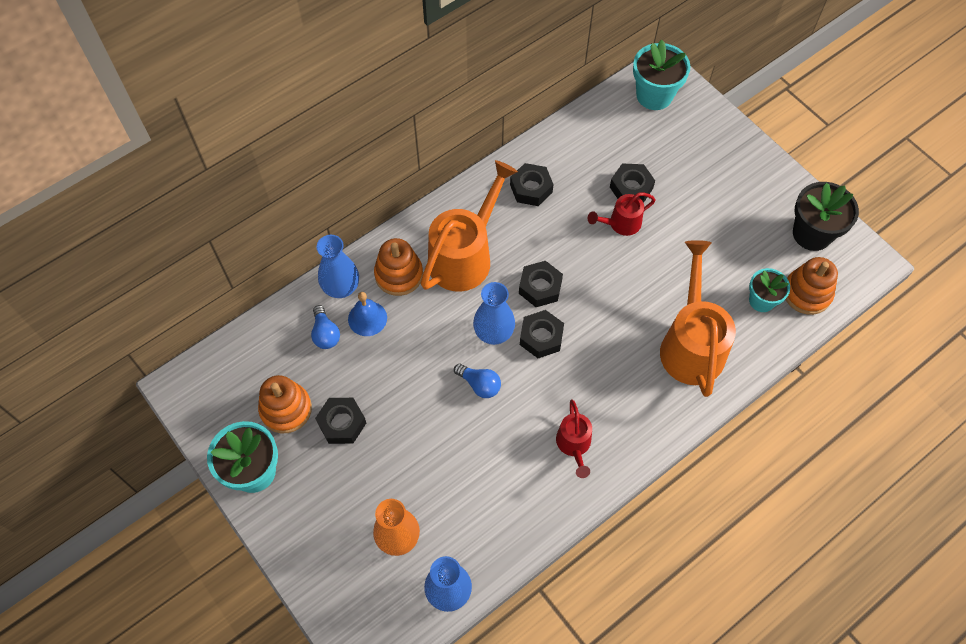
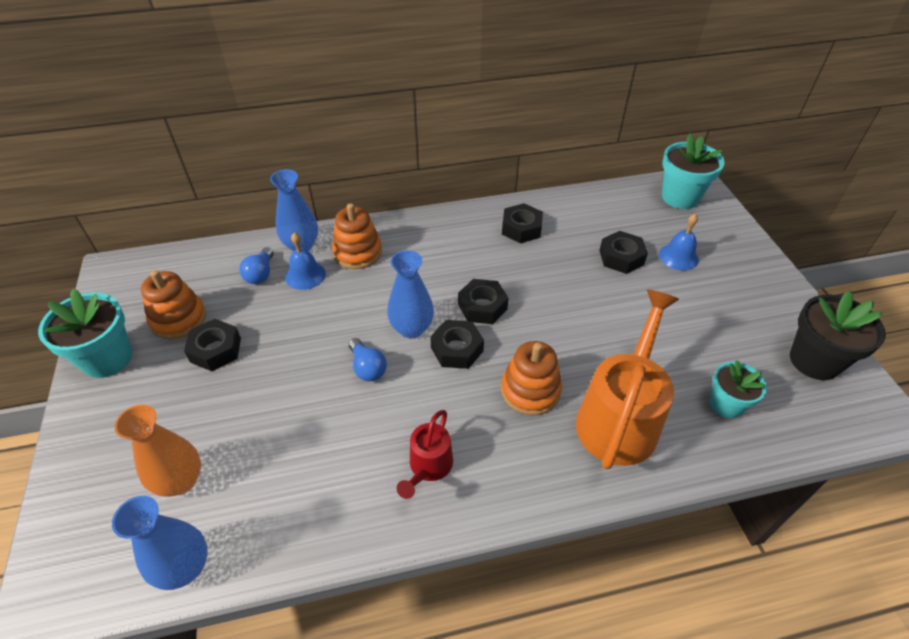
camera: 25 degrees right, 15 degrees down
orange watering can [421,160,518,292] -> none
red watering can [588,192,656,236] -> none
orange stacking toy [785,257,838,315] -> orange stacking toy moved to [501,341,562,416]
none -> blue bell [659,214,699,271]

